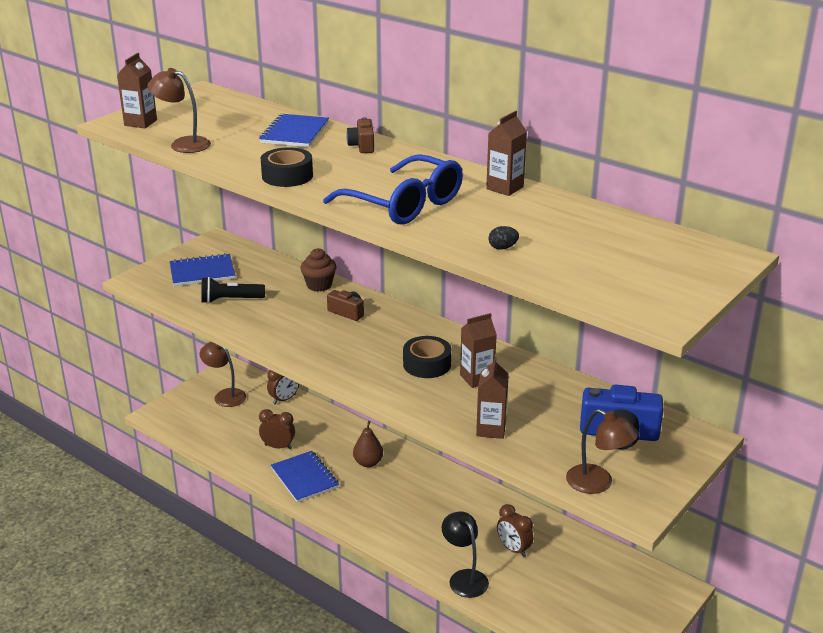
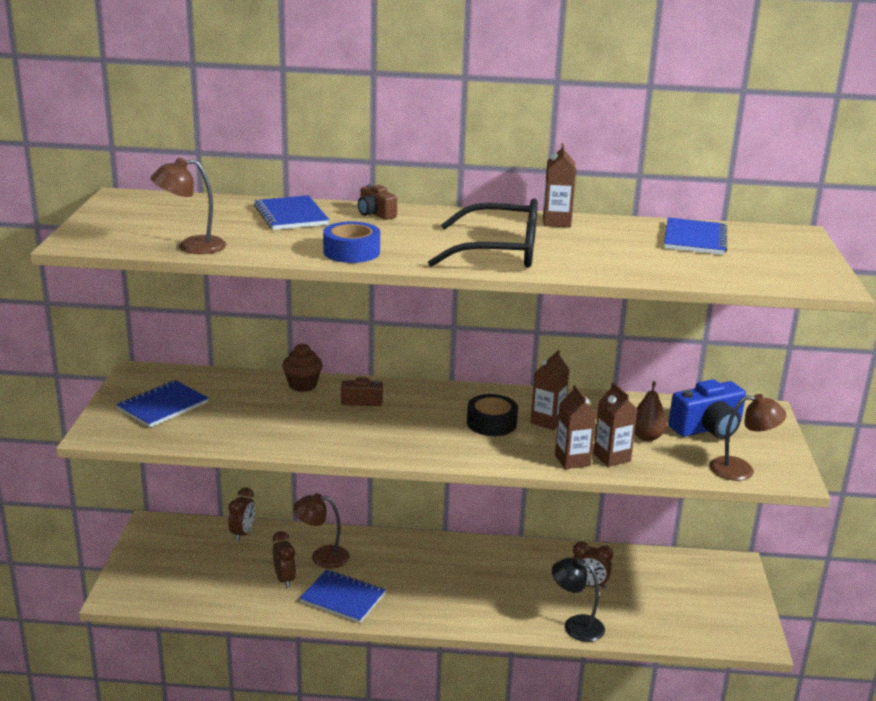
camera: 35 degrees left, 5 degrees down
brown carton [117,53,157,128] -> brown carton moved to [555,385,596,469]
brown lamp [200,342,246,407] -> brown lamp moved to [293,493,349,568]
black flashlight [201,277,265,304] -> none
brown clock [259,409,295,449] -> brown clock turned 90 degrees clockwise [273,531,296,588]
black tape [261,147,313,187] -> blue tape [323,222,380,263]
blue glasses [323,154,463,225] -> black glasses [428,198,538,268]
brown pear [353,421,383,467] -> brown pear moved to [635,381,667,441]
black egg [488,226,519,250] -> none
none -> blue notebook [664,217,727,255]

